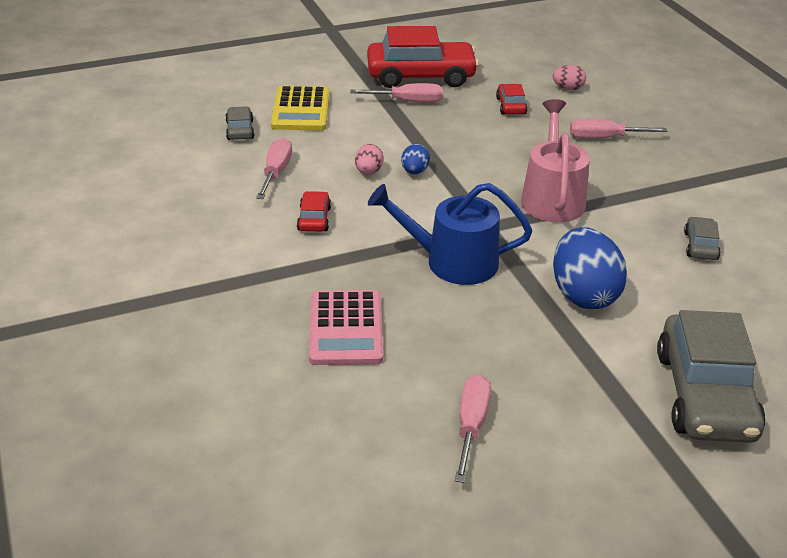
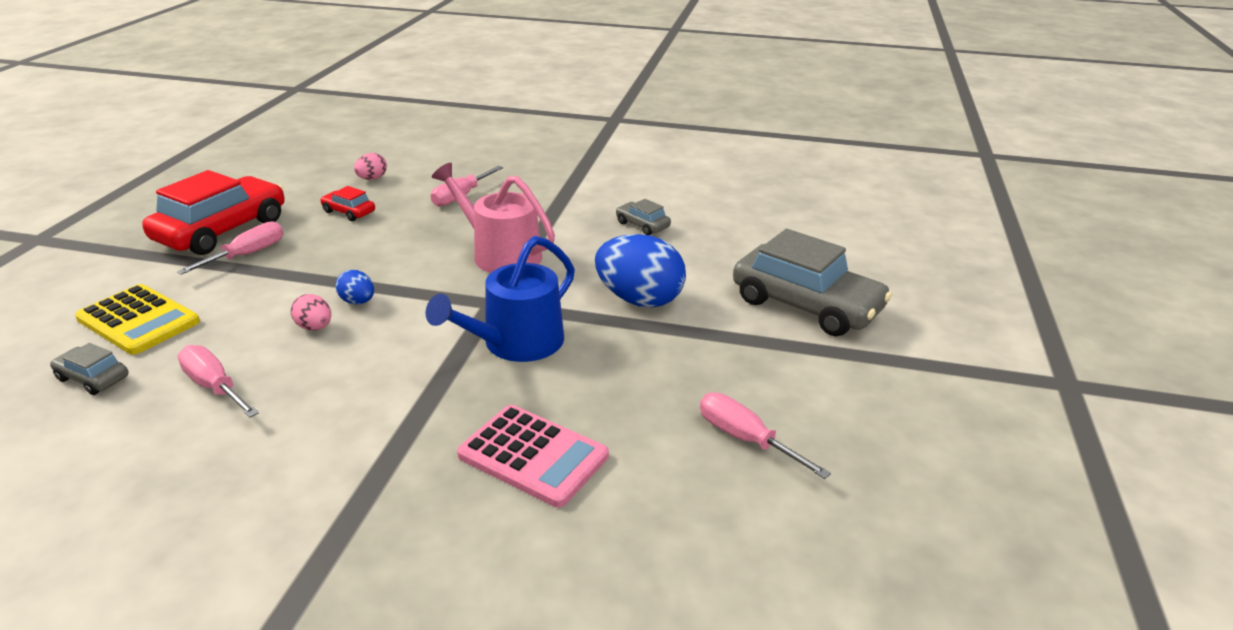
camera: 55 degrees left, 5 degrees down
red car [297,191,331,232] -> none

